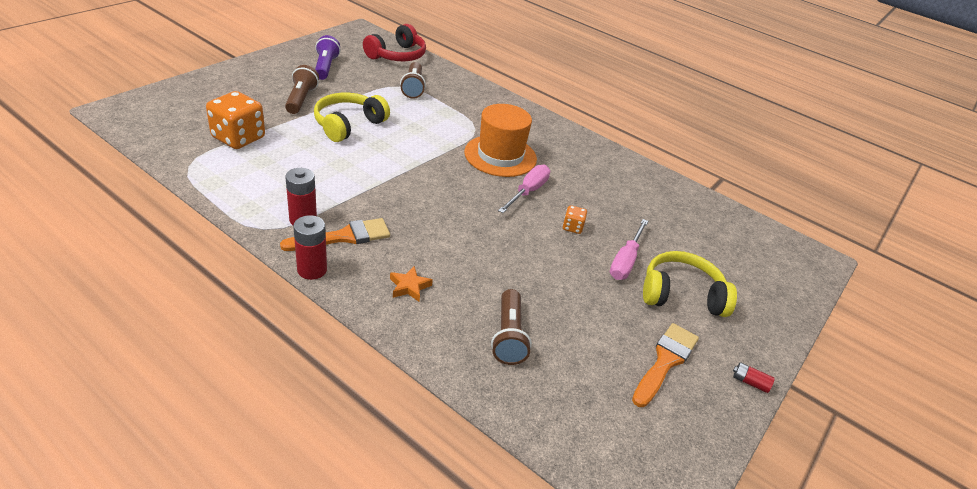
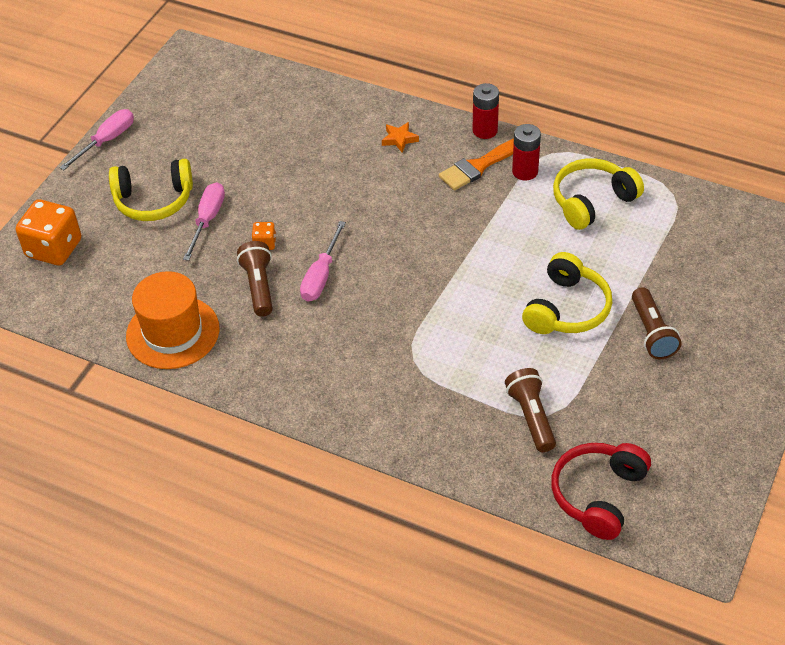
camera: 175 degrees right, 10 degrees up
orange dice [206,91,265,149] -> orange dice moved to [16,199,81,265]
purple flashlight [315,35,340,80] -> none
orange hat [464,104,537,177] -> orange hat moved to [126,271,219,369]
brown flashlight [491,289,532,365] -> brown flashlight moved to [237,241,273,317]
orange brush [632,323,699,407] -> none
red battery [733,362,775,393] -> pink screwdriver [59,109,134,170]
none -> yellow headphones [553,158,644,230]

